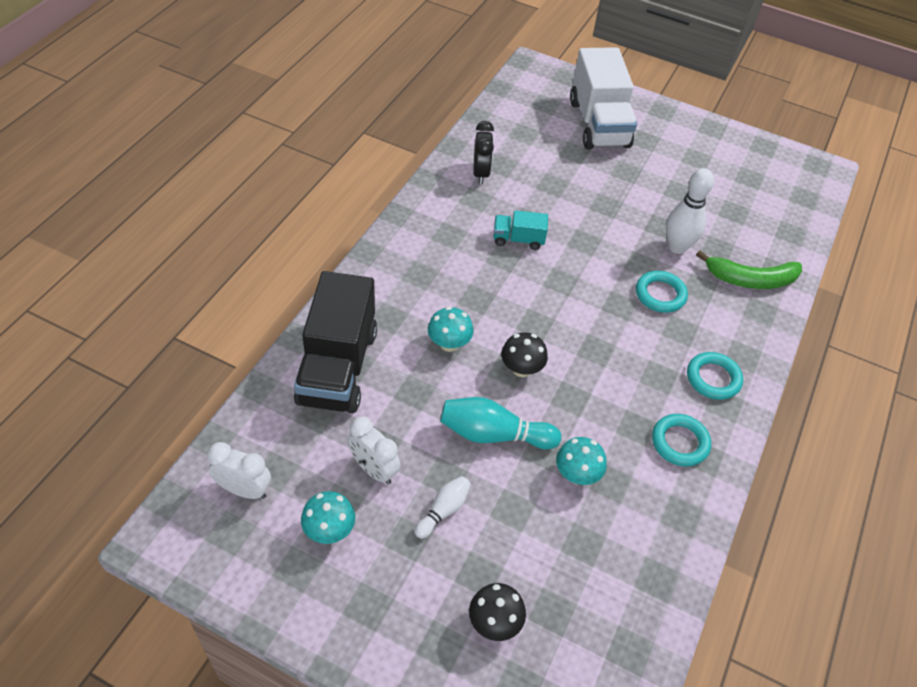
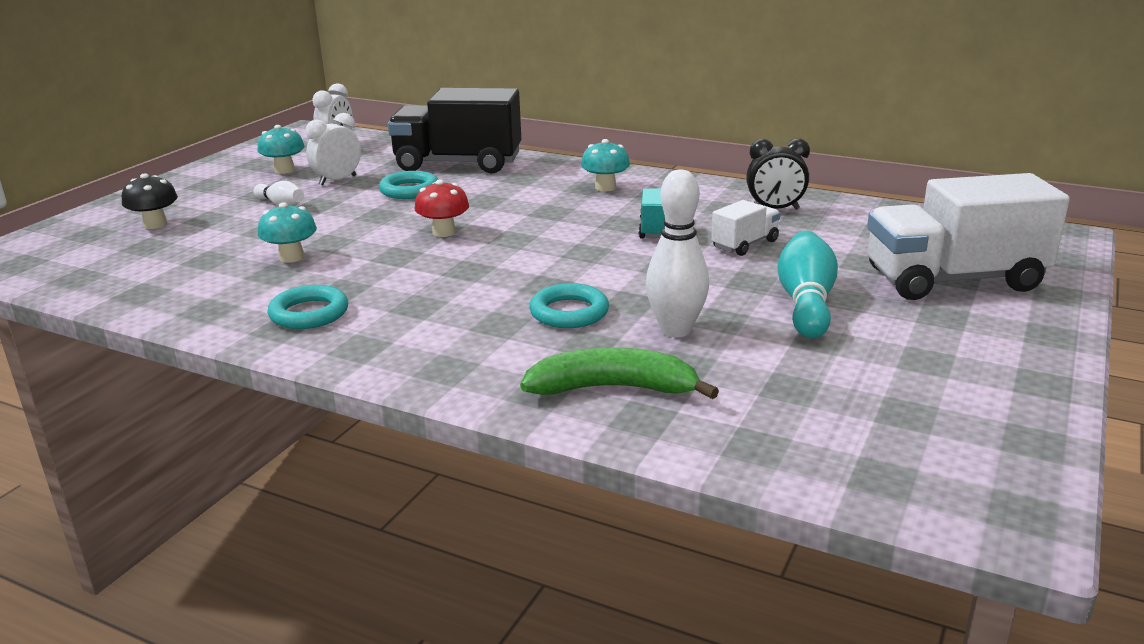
camera: 95 degrees right, 25 degrees down
turquoise mushroom [428,307,473,352] -> turquoise mushroom moved to [581,139,630,192]
turquoise bowling pin [440,397,561,450] -> turquoise bowling pin moved to [777,231,838,339]
black mushroom [501,332,548,377] -> red mushroom [414,179,469,237]
turquoise ring [687,352,743,400] -> turquoise ring moved to [379,171,438,199]
green banana [696,250,802,289] -> green banana turned 90 degrees clockwise [520,347,719,399]
none -> white truck [711,200,780,256]

